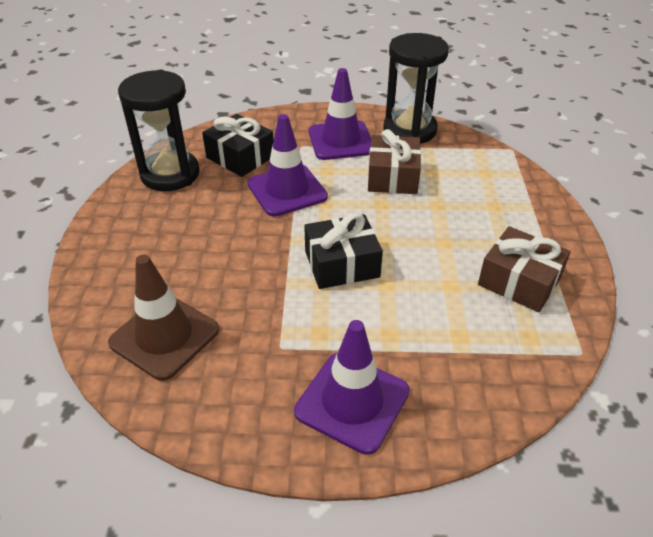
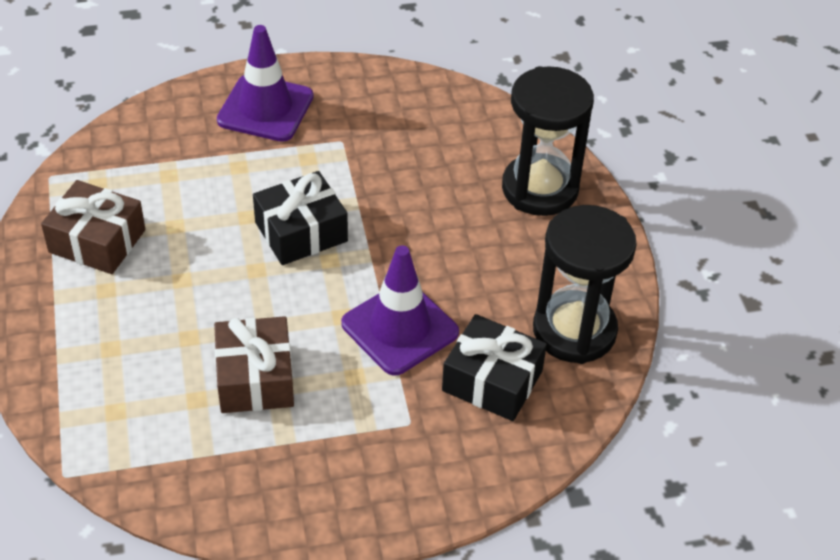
camera: 165 degrees right, 5 degrees up
brown traffic cone [108,254,219,381] -> none
purple traffic cone [309,68,371,160] -> none
black hourglass [383,33,449,144] -> black hourglass moved to [502,66,594,216]

